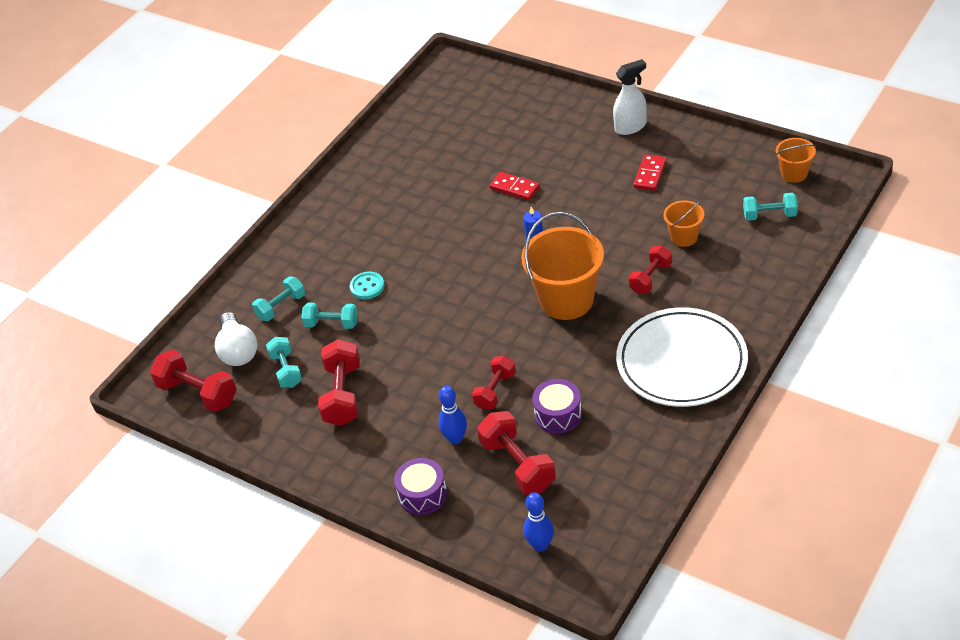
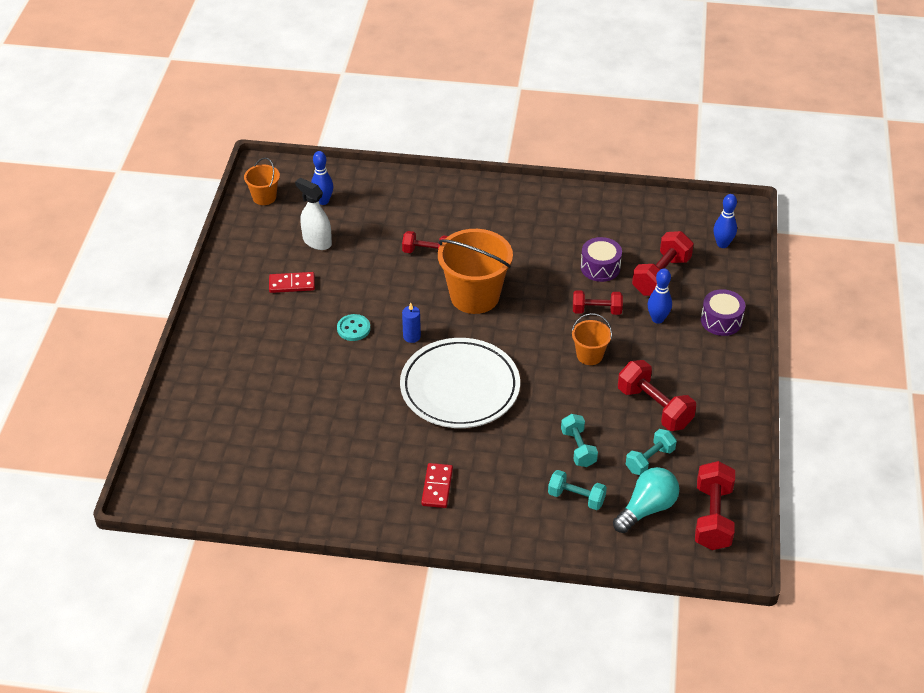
camera: 120 degrees left, 0 degrees up
white light bulb [215,312,257,366] -> turquoise light bulb [613,467,679,533]
red dumbbell [318,339,360,426] -> red dumbbell turned 75 degrees clockwise [618,360,696,431]
turquoise button [350,272,384,300] -> turquoise button moved to [337,314,370,341]
red domino [490,172,540,200] -> red domino moved to [421,463,453,508]
white spray bottle [613,59,647,135] -> white spray bottle moved to [295,178,332,250]
white plate [616,308,748,407] -> white plate moved to [400,338,520,428]
orange bucket [663,200,704,247] -> orange bucket moved to [572,313,612,365]
turquoise dumbbell [743,193,798,221] -> blue bowling pin [311,151,333,205]

